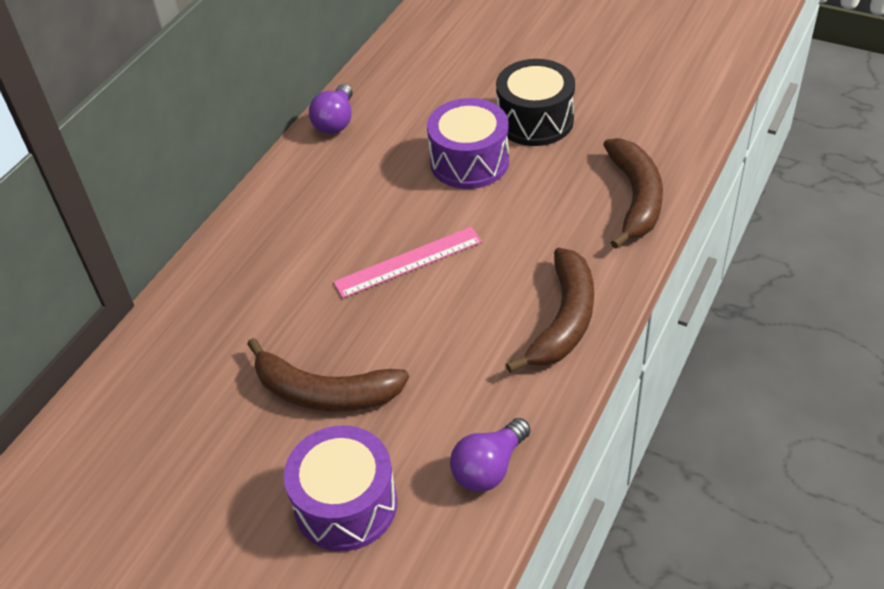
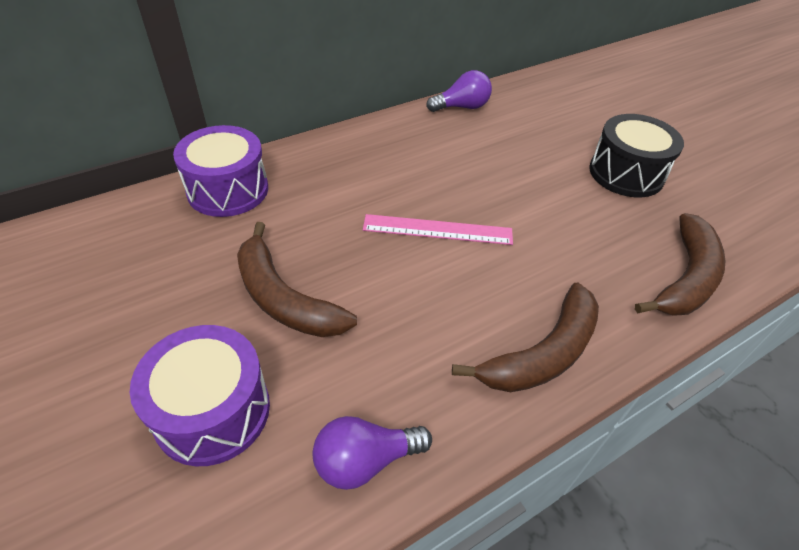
camera: 25 degrees right, 0 degrees up
purple light bulb [309,84,353,134] -> purple light bulb turned 150 degrees counterclockwise [427,70,492,112]
purple drum [427,98,509,189] -> purple drum moved to [173,125,268,217]

